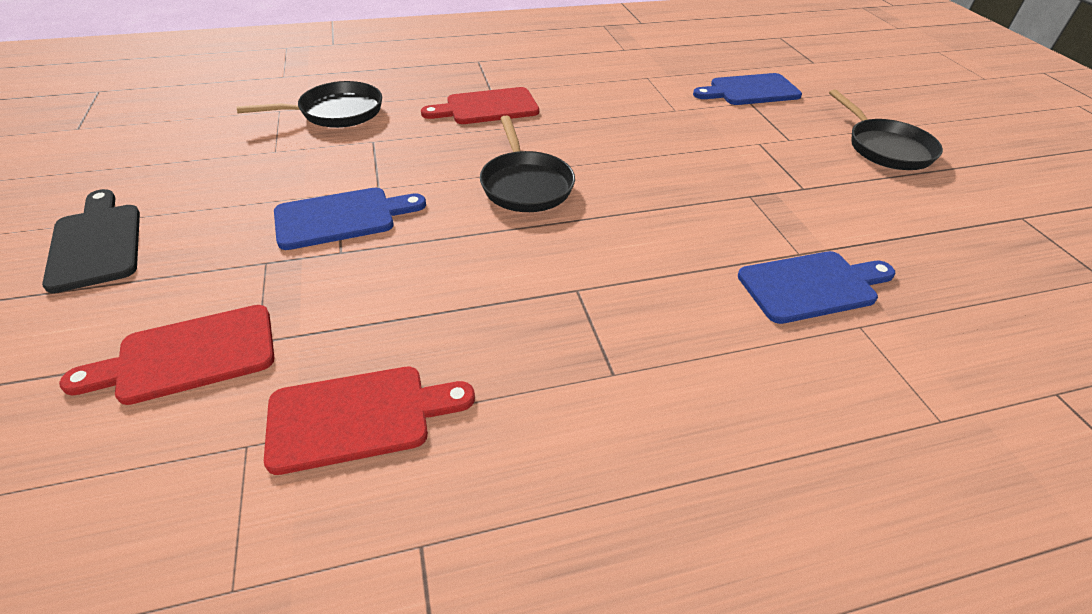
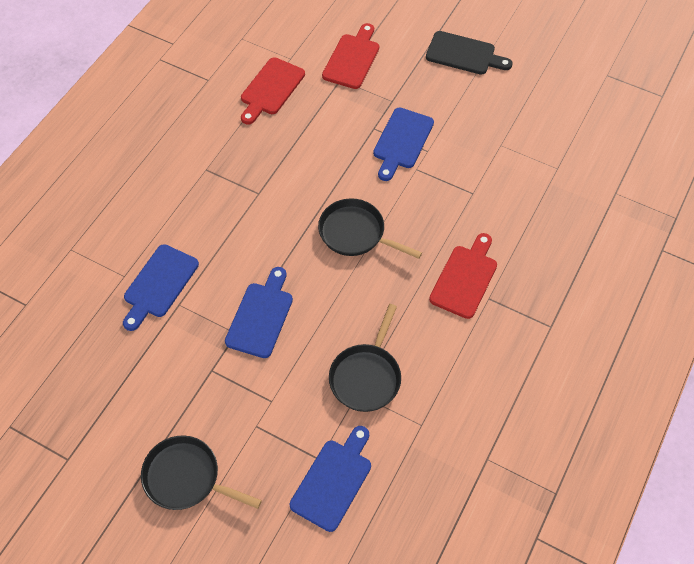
camera: 135 degrees right, 15 degrees up
black pan [236,81,382,128] -> black pan moved to [329,304,401,412]
none -> blue cutting board [225,267,293,358]

